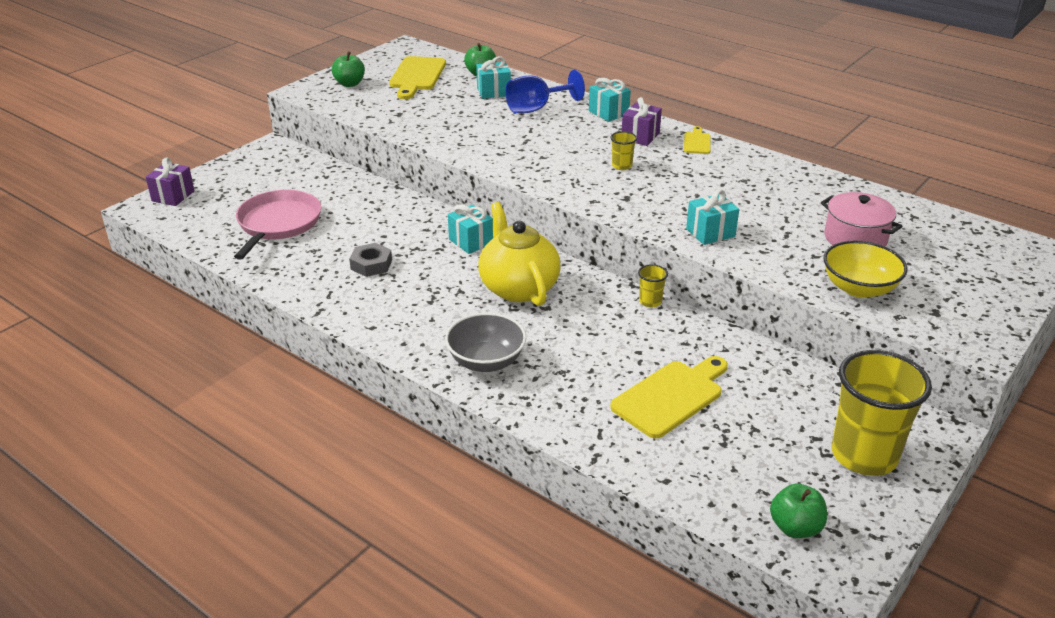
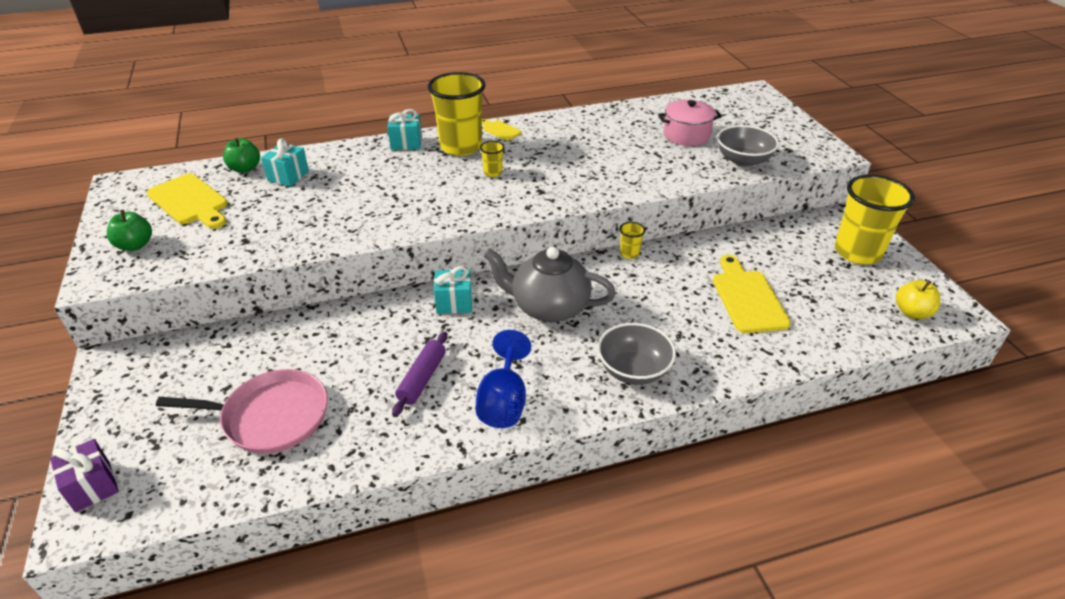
camera: 55 degrees left, 5 degrees up
pink pan [234,190,321,260] -> pink pan turned 135 degrees clockwise [156,369,328,454]
grey nut [349,243,392,277] -> purple rolling pin [392,332,448,416]
yellow teapot [478,202,561,306] -> grey teapot [484,246,616,322]
blue goblet [505,70,585,113] -> blue goblet moved to [476,330,531,428]
purple gift [622,97,662,146] -> yellow cup [428,72,485,156]
turquoise gift [686,189,739,245] -> none
green apple [770,483,827,538] -> yellow apple [896,280,940,319]
yellow bowl [823,241,907,298] -> grey bowl [717,125,779,167]

